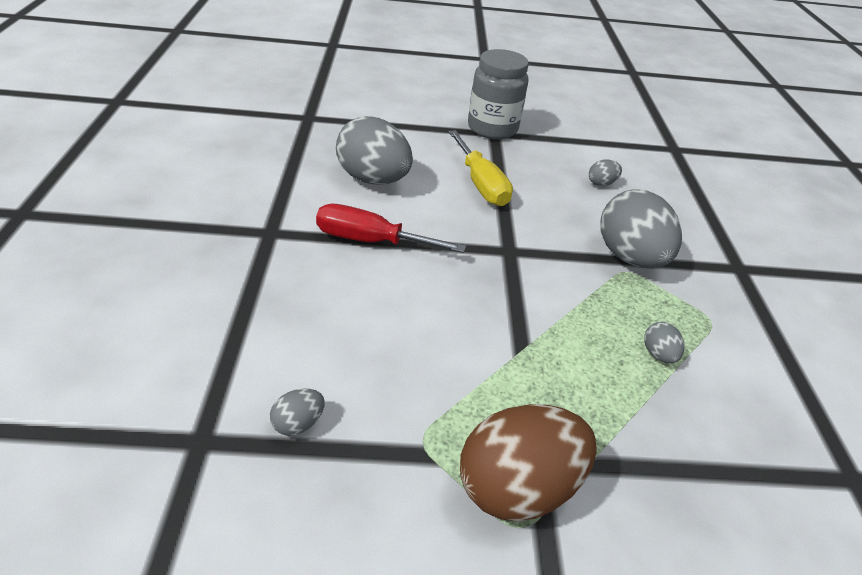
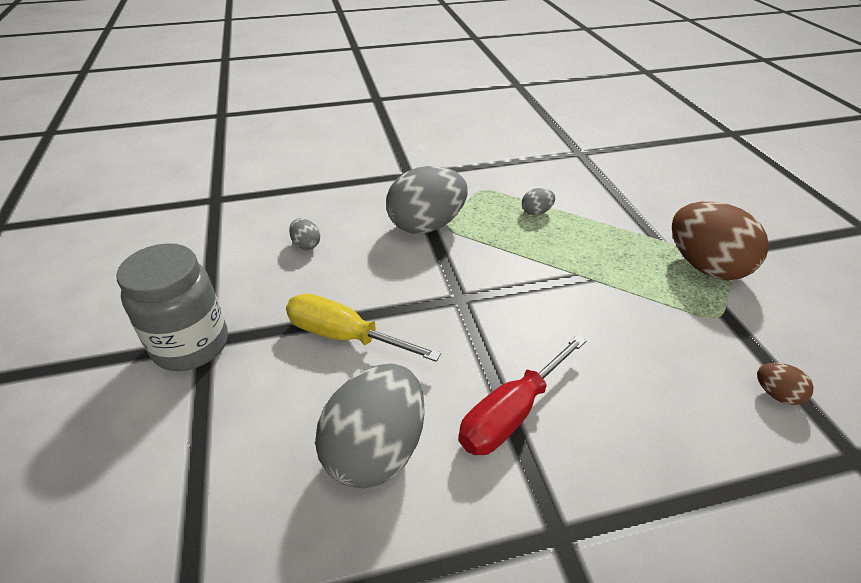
camera: 100 degrees left, 0 degrees up
grey egg [270,389,325,436] -> brown egg [757,363,814,405]
red screwdriver [316,204,466,253] -> red screwdriver turned 45 degrees clockwise [458,335,587,455]
yellow screwdriver [449,130,513,206] -> yellow screwdriver turned 120 degrees counterclockwise [286,294,441,362]

